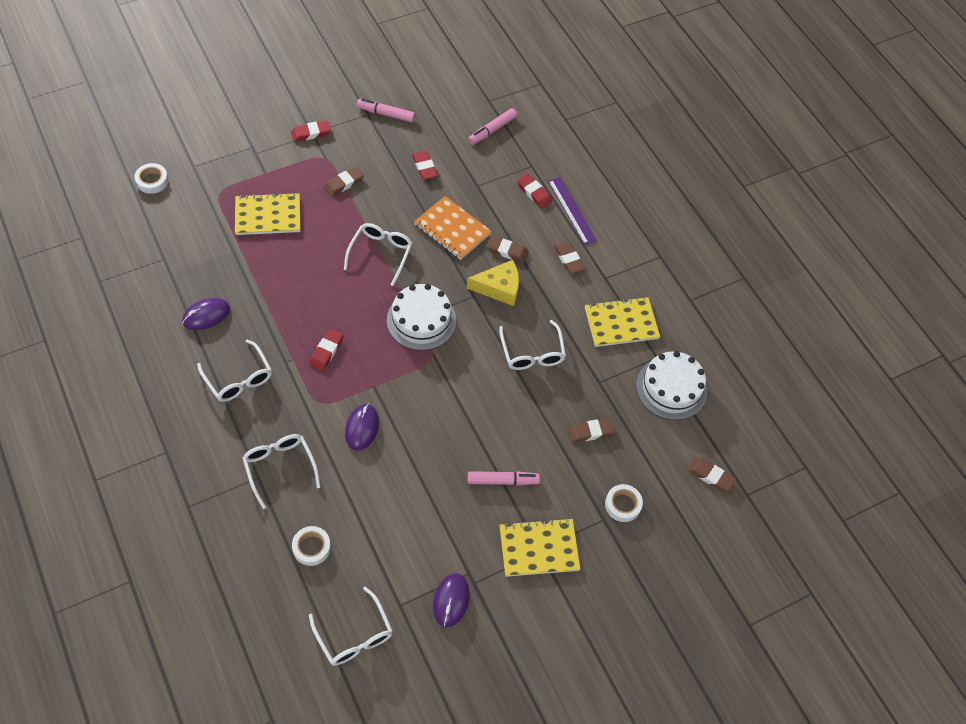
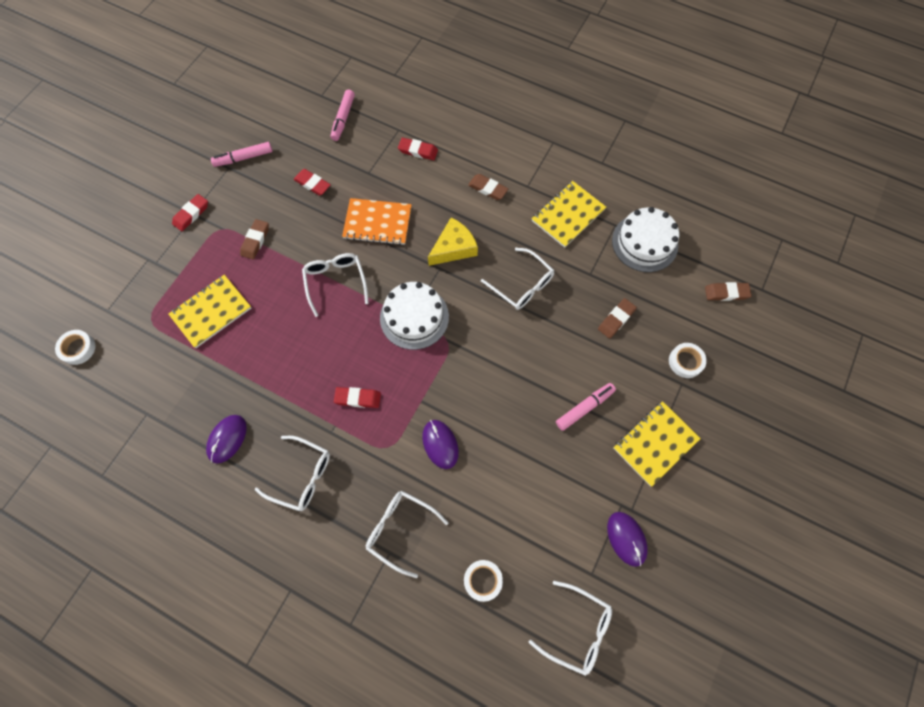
camera: 30 degrees left, 10 degrees up
red eraser [309,329,343,371] -> red eraser turned 75 degrees counterclockwise [334,387,381,408]
brown eraser [486,236,529,263] -> none
purple ruler [548,177,597,245] -> none

